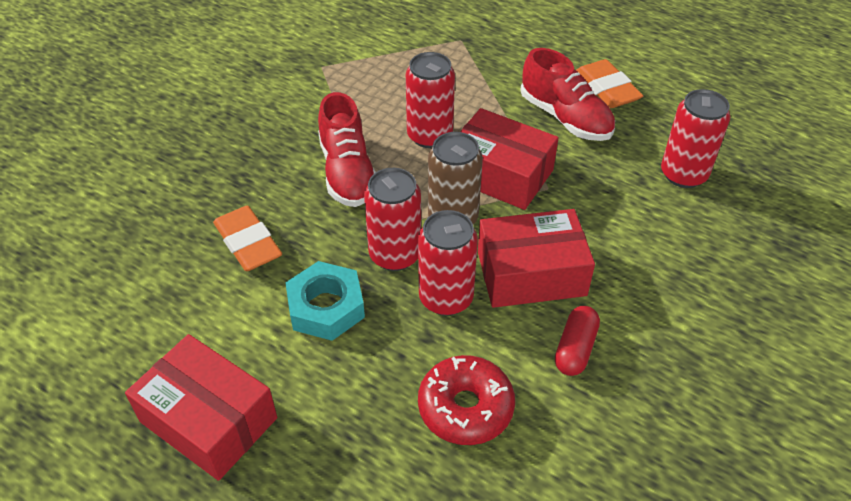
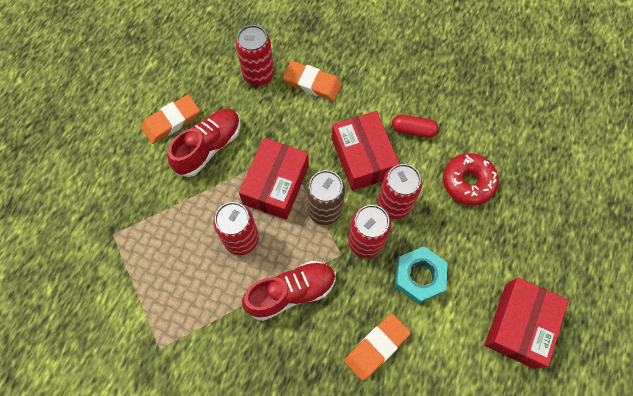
camera: 100 degrees left, 20 degrees up
none -> orange eraser [283,61,342,101]

